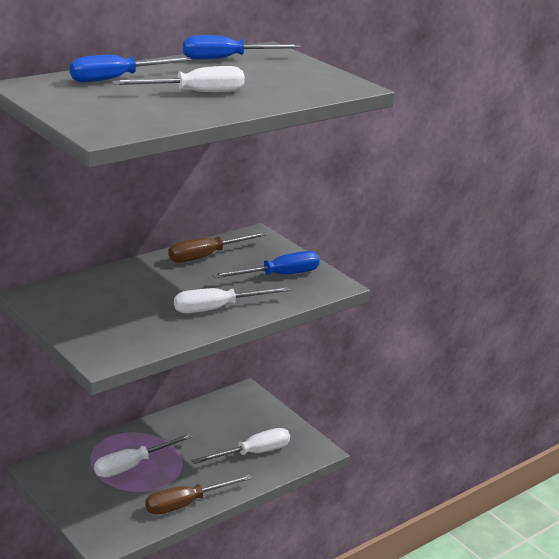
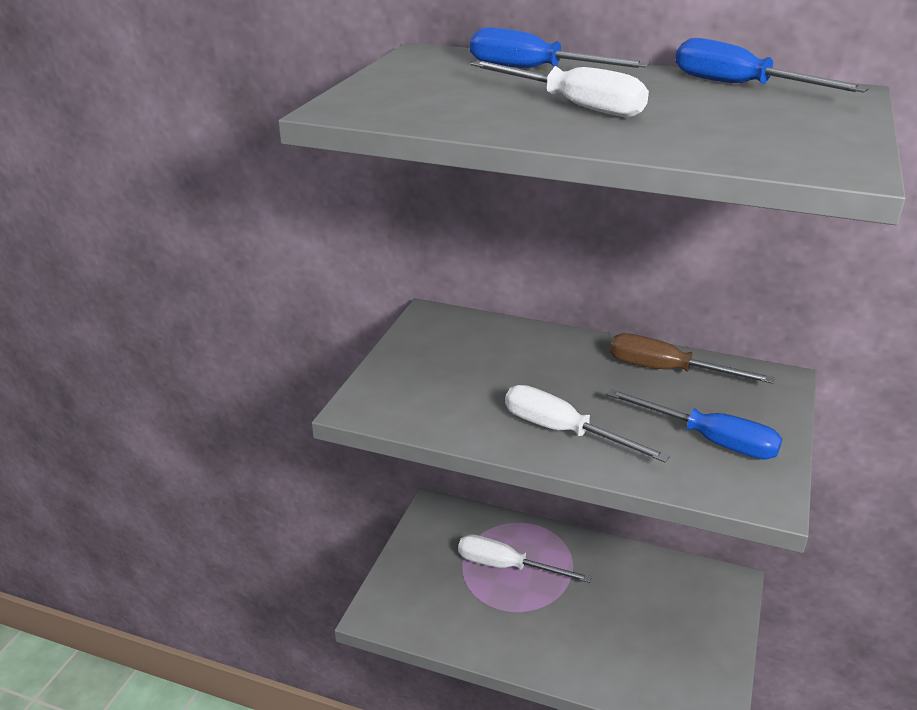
camera: 60 degrees right, 5 degrees up
brown screwdriver [145,474,252,514] -> none
white screwdriver [191,428,290,464] -> none

